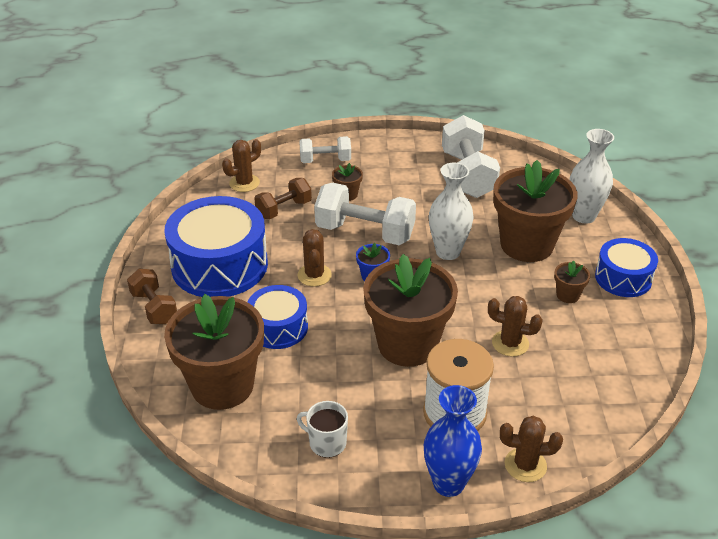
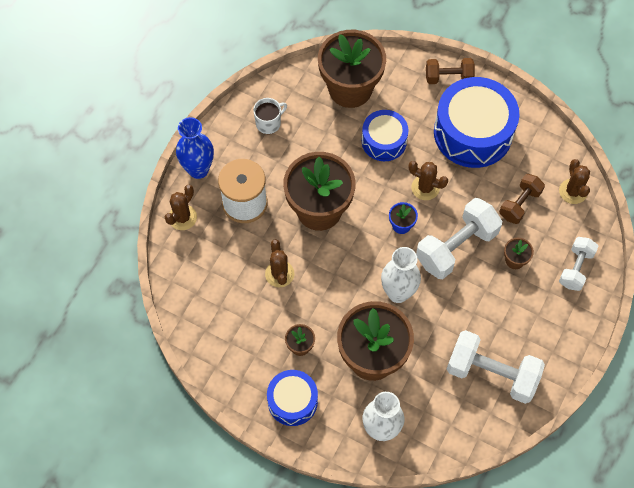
camera: 120 degrees right, 25 degrees up
brown dumbbell [254,178,312,219] -> brown dumbbell turned 45 degrees clockwise [499,174,545,224]
brown cactus [488,296,543,357] -> brown cactus turned 60 degrees counterclockwise [265,239,295,287]

